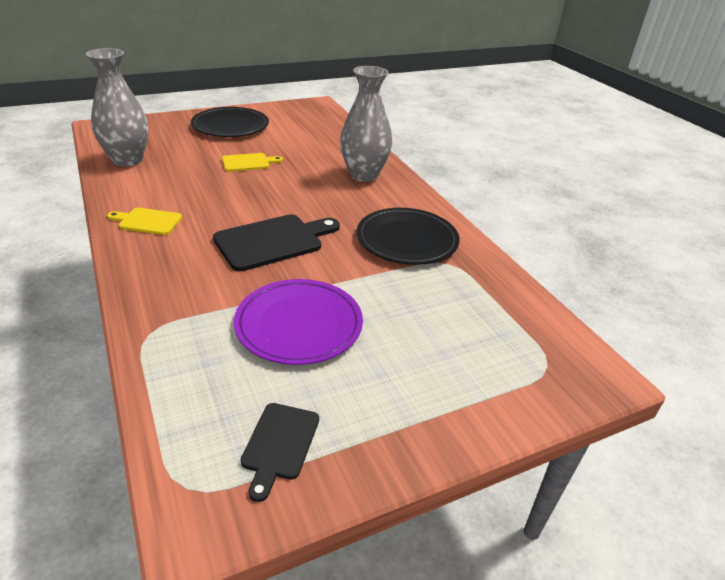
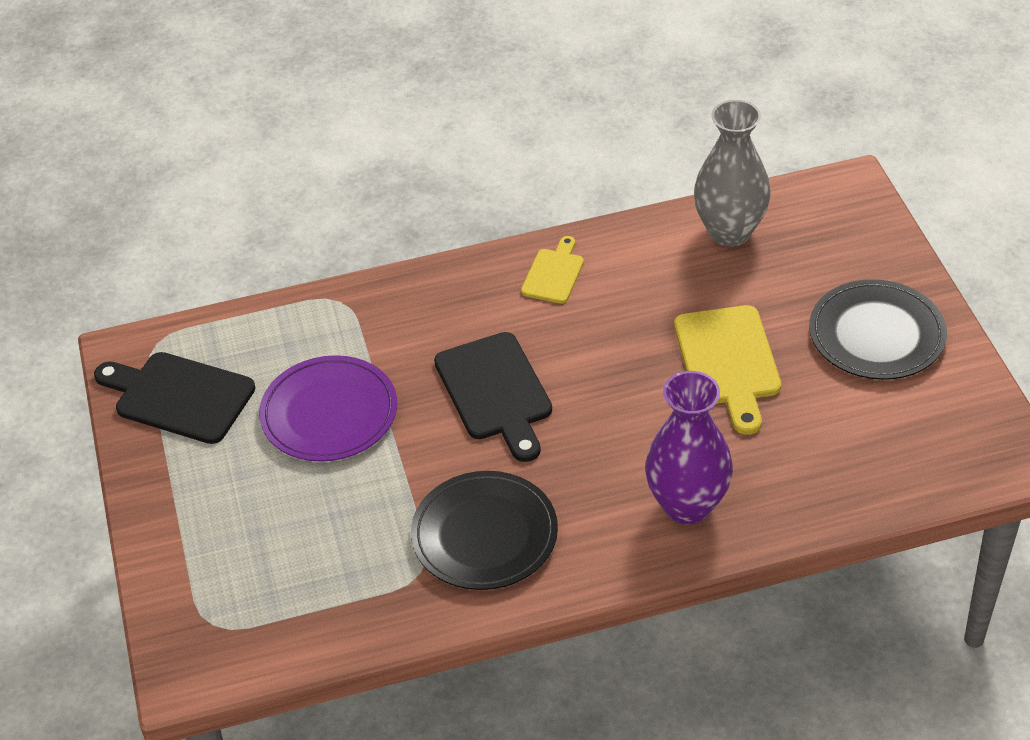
camera: 105 degrees right, 10 degrees up
yellow cutting board [222,153,283,172] -> yellow cutting board [674,305,781,434], size x1.72
black cutting board [240,403,319,502] -> black cutting board [94,352,255,444], size x1.72
grey vase [340,66,392,182] -> purple vase [645,371,733,524]

